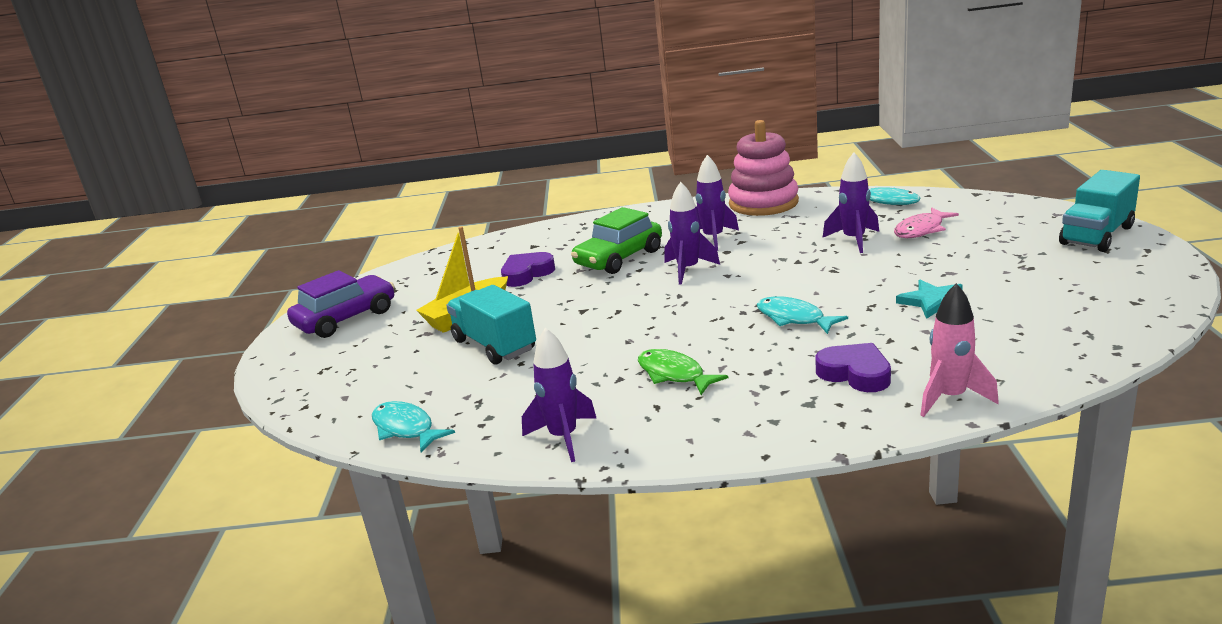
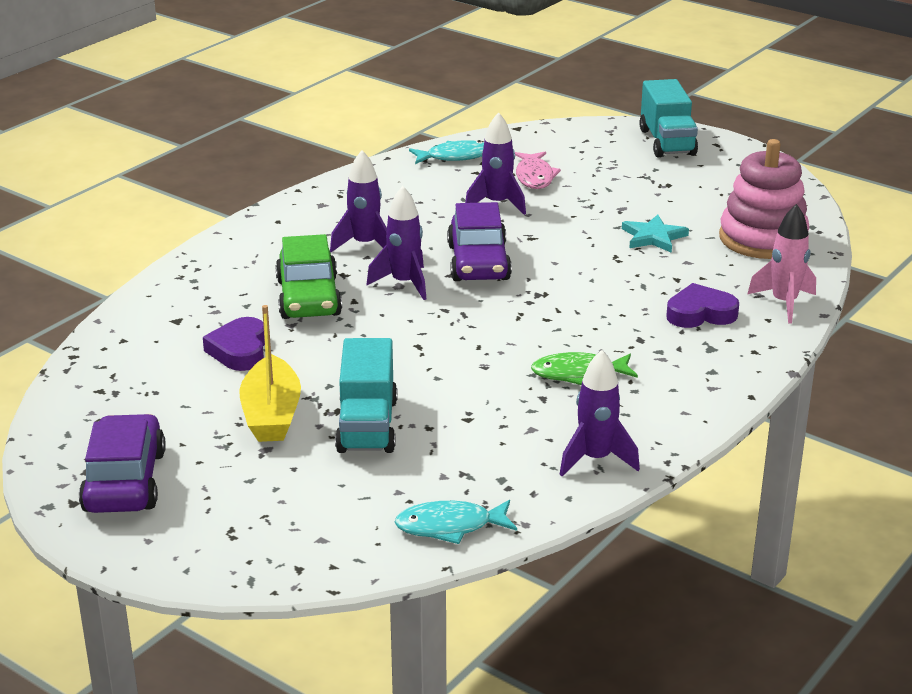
camera: 55 degrees left, 5 degrees up
turquoise truck [446,285,536,365] -> turquoise truck turned 90 degrees counterclockwise [335,338,397,453]
pink stacking toy [728,120,799,216] -> pink stacking toy moved to [719,139,810,259]
turquoise fish [757,296,848,334] -> none
none -> purple car [447,202,512,281]

